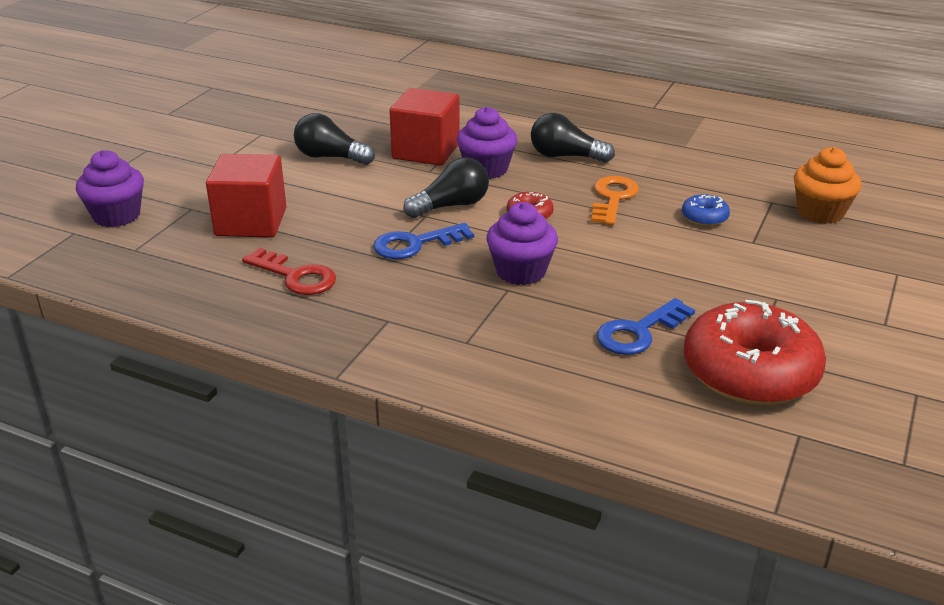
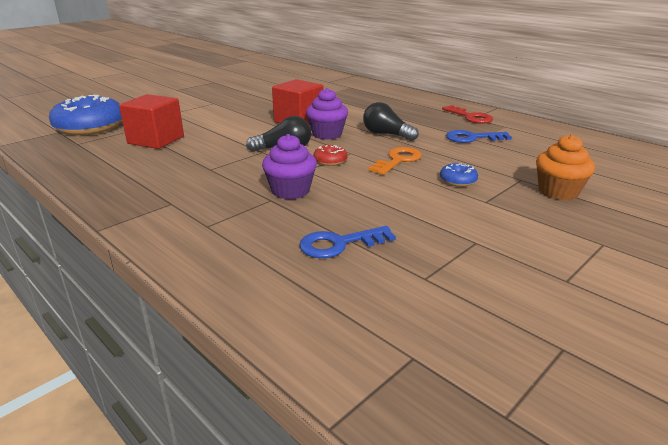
camera: 20 degrees right, 5 degrees down
purple cupcake [76,150,144,227] -> blue donut [49,95,122,135]
red key [242,248,336,295] -> red key moved to [442,105,493,124]
black light bulb [294,113,375,165] -> none
blue key [373,223,474,259] -> blue key moved to [446,130,512,143]
red donut [684,300,826,405] -> none

